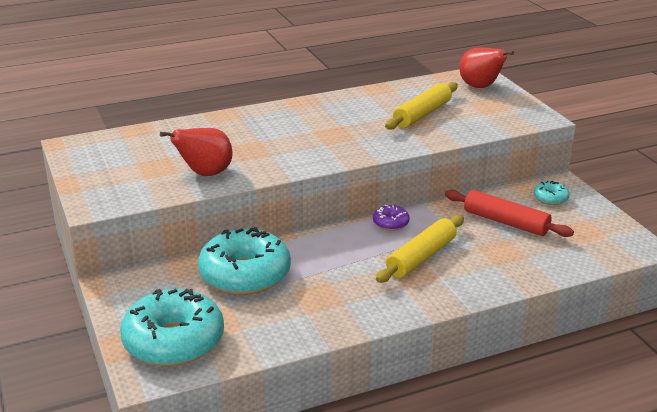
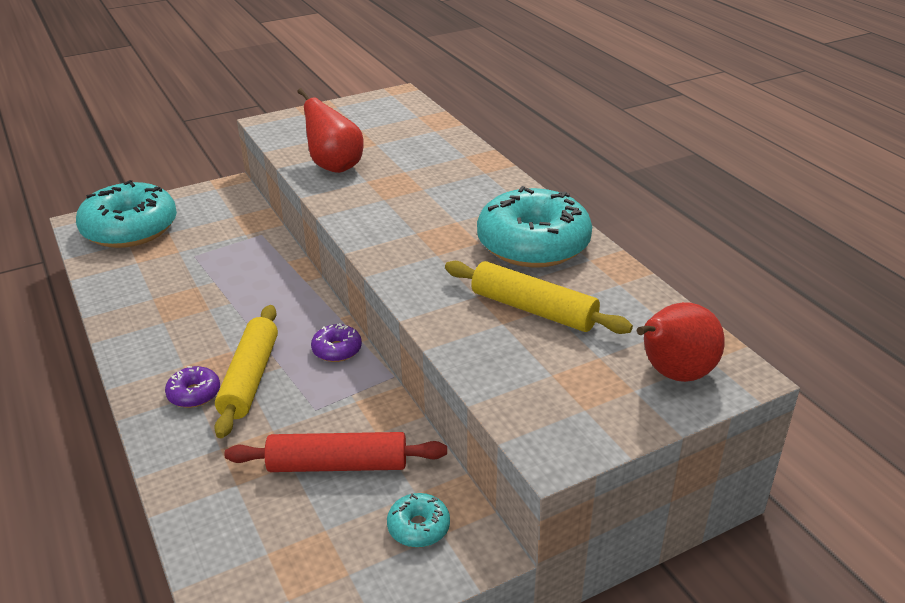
camera: 85 degrees right, 5 degrees up
turquoise donut [198,227,291,295] -> turquoise donut moved to [477,186,592,267]
yellow rolling pin [376,215,464,283] -> yellow rolling pin turned 60 degrees clockwise [214,305,278,438]
red rolling pin [445,190,574,237] -> red rolling pin turned 60 degrees clockwise [224,432,447,472]
none -> purple donut [165,366,220,408]

